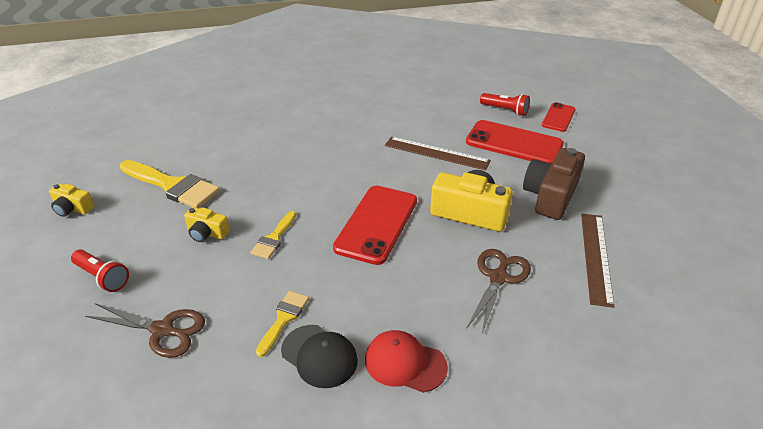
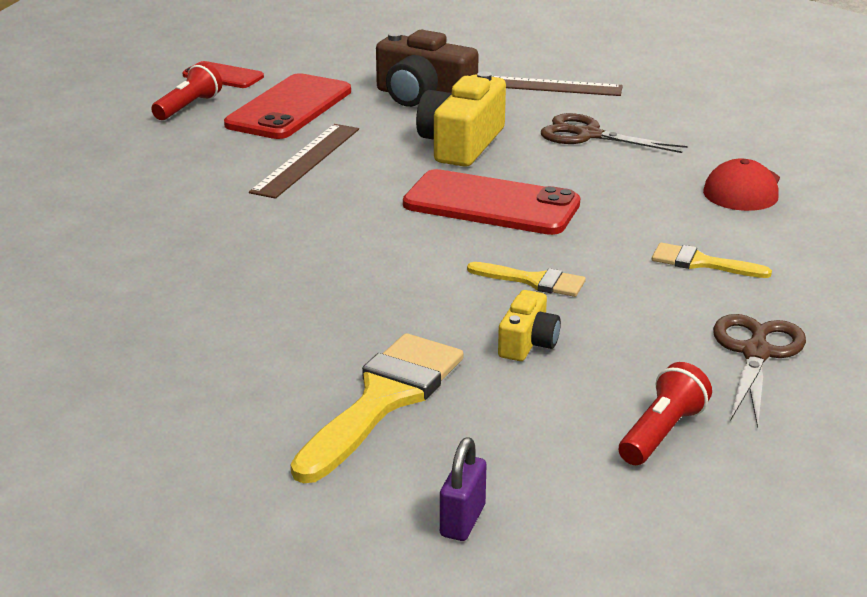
camera: 90 degrees left, 10 degrees down
yellow camera [49,184,94,217] -> purple padlock [440,437,486,541]
black cap [281,325,358,388] -> none

